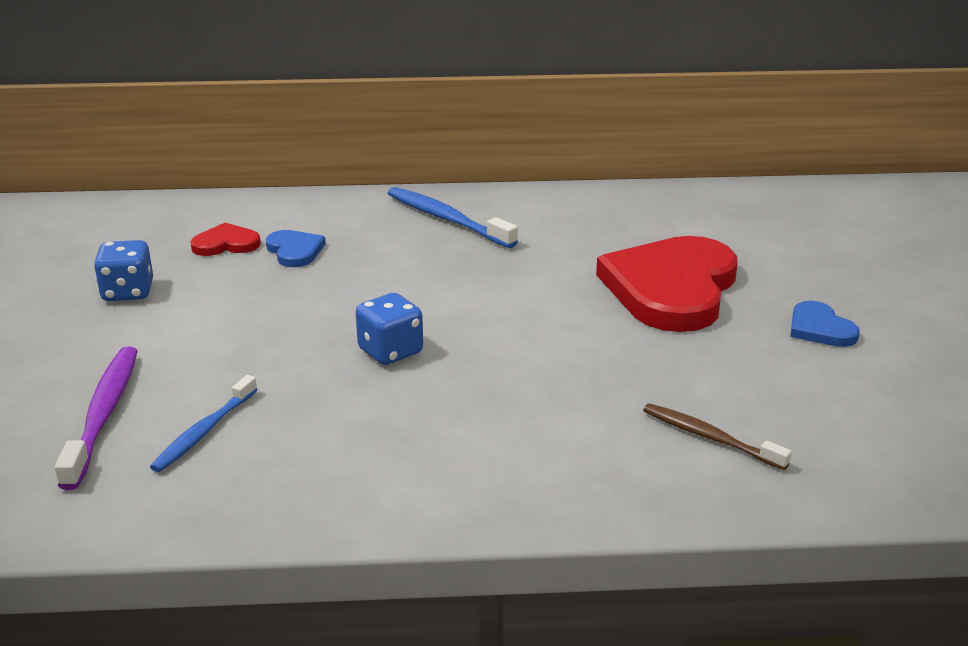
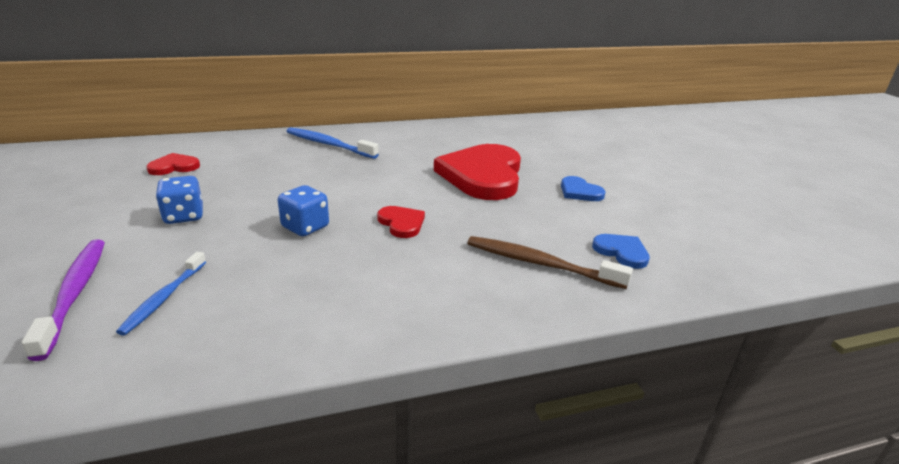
camera: 15 degrees left, 0 degrees up
blue dice [94,240,153,301] -> blue dice moved to [155,176,203,224]
blue heart [266,230,326,267] -> blue heart moved to [592,234,650,269]
brown toothbrush [643,403,792,470] -> brown toothbrush [467,236,633,289], size x1.51
none -> red heart [377,206,425,238]

